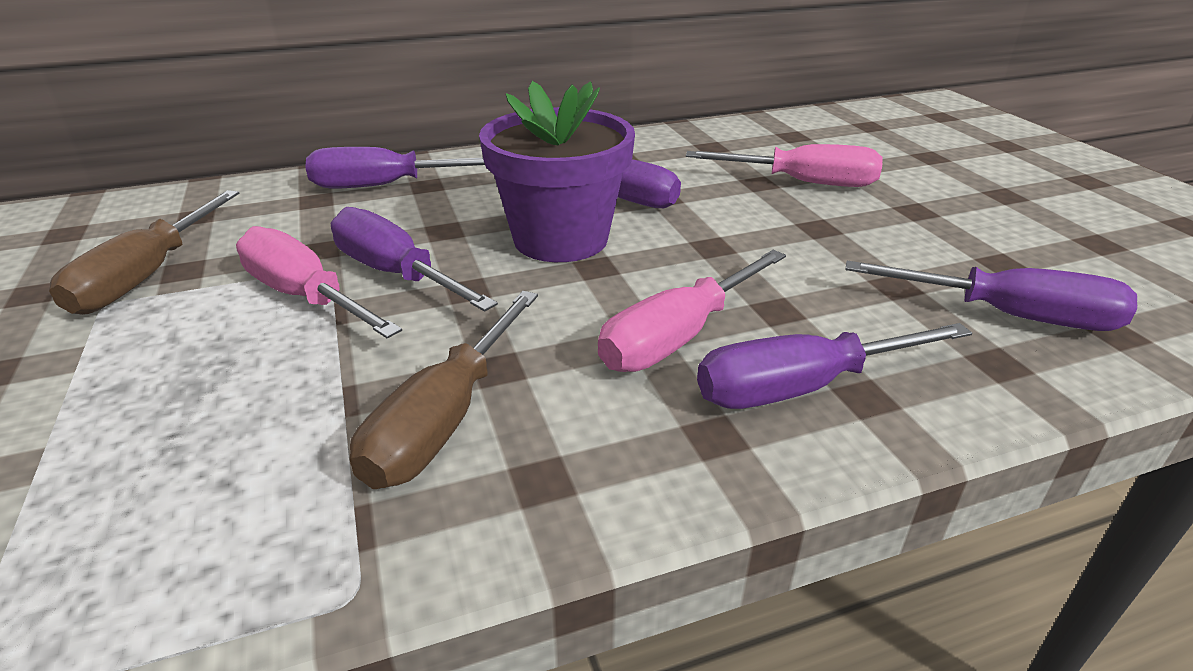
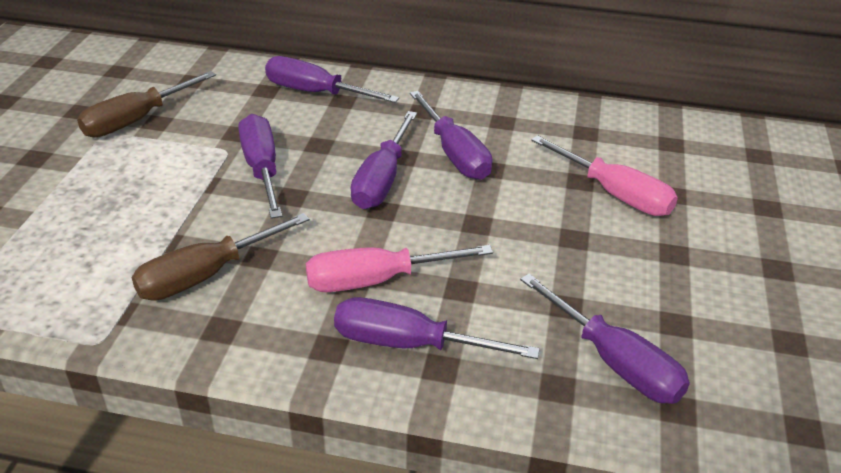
camera: 30 degrees right, 5 degrees up
pink screwdriver [236,226,402,338] -> none
purple flower pot [479,81,635,262] -> purple screwdriver [351,111,417,209]

